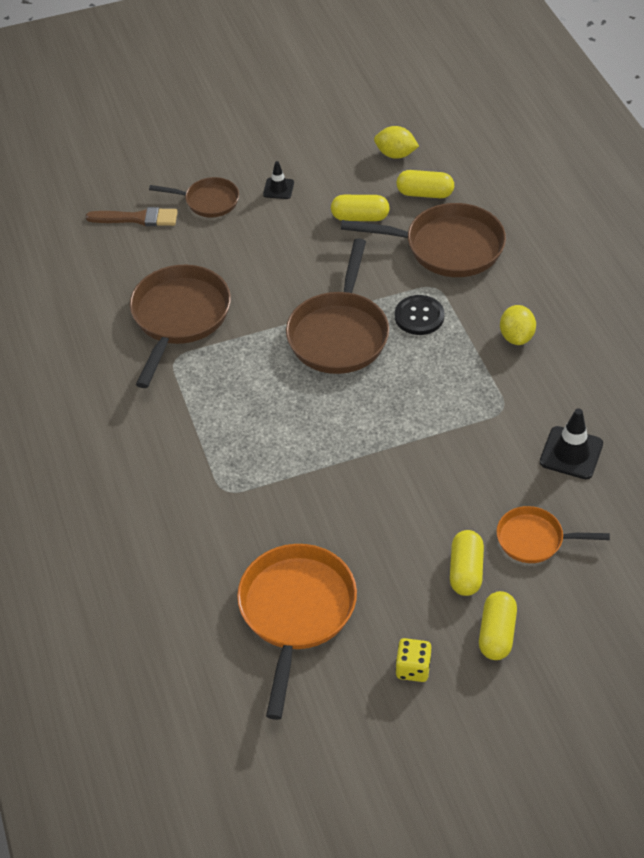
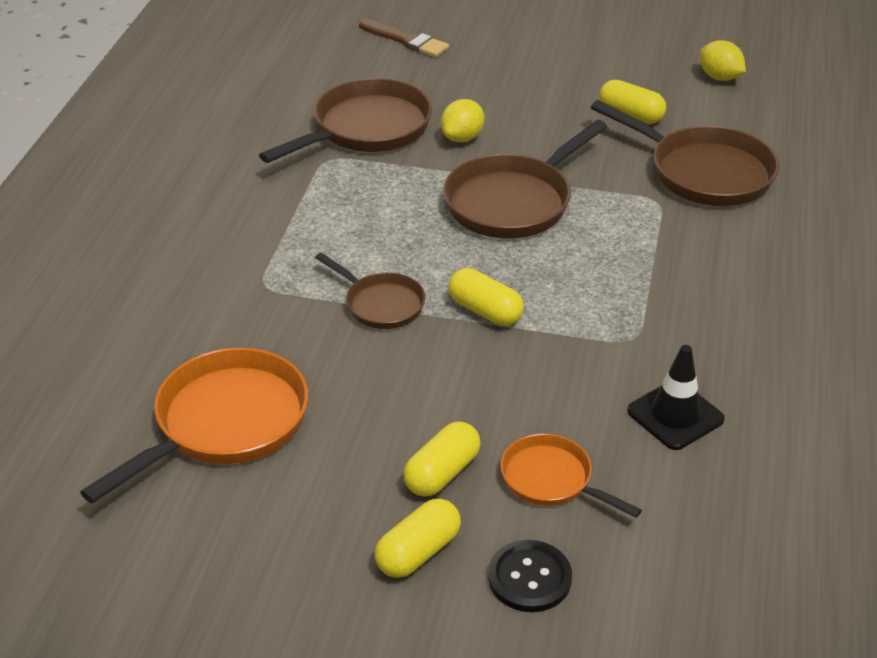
camera: 30 degrees right, 10 degrees down
brown pan [149,177,239,217] -> brown pan moved to [315,253,425,329]
black traffic cone [263,161,294,199] -> none
black button [395,295,444,335] -> black button moved to [488,540,572,612]
yellow dice [395,638,431,682] -> none
yellow capsule [397,170,454,198] -> yellow capsule moved to [448,268,524,326]
yellow lemon [500,305,536,345] -> yellow lemon moved to [441,99,484,142]

